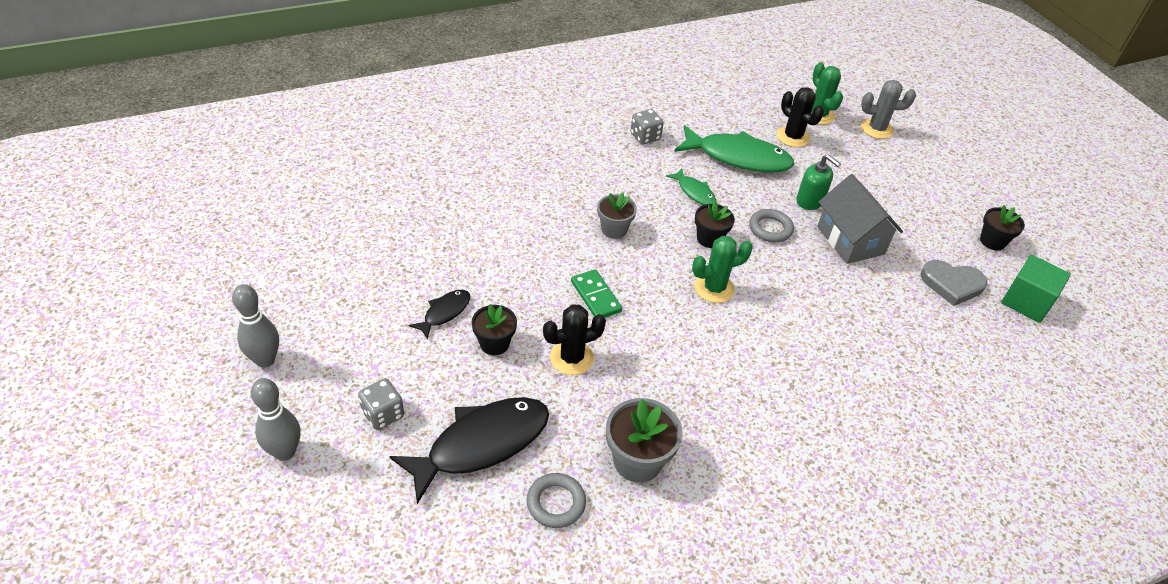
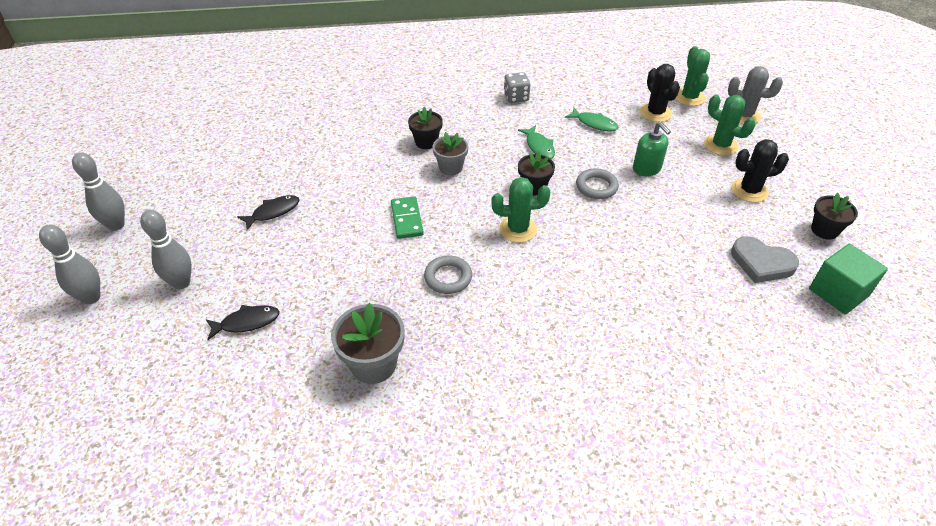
camera: 20 degrees right, 0 degrees up
grey dice [358,378,404,430] -> grey bowling pin [140,210,192,289]
black fish [390,397,549,504] -> black fish [206,305,280,340], size x0.49
black flower pot [471,304,517,355] -> black flower pot moved to [408,107,443,149]
grey ring [527,473,586,528] -> grey ring moved to [424,256,472,294]
black cactus [543,304,606,375] -> black cactus moved to [731,139,789,202]
green fish [674,125,794,173] -> green fish [565,108,618,132], size x0.49
grey house [817,174,903,264] -> none
none -> green cactus [704,95,756,156]

